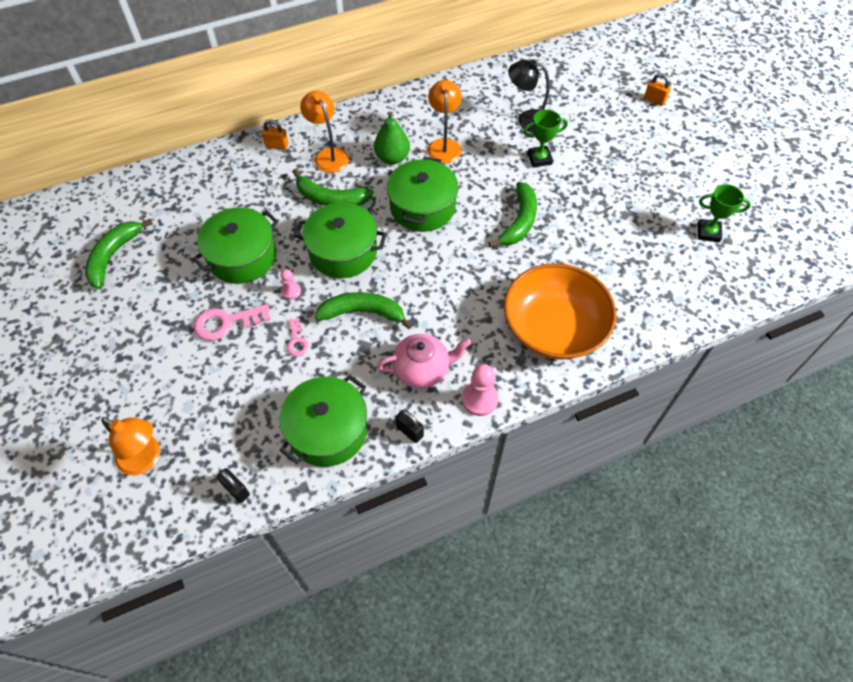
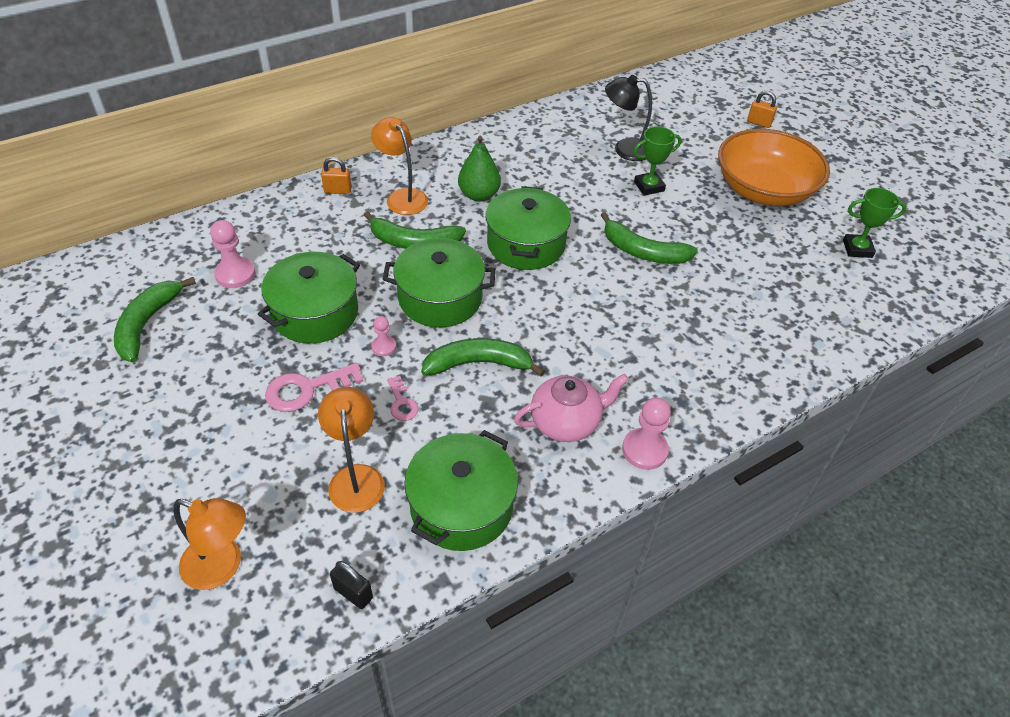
camera: 10 degrees left, 10 degrees down
black padlock [395,410,424,443] -> none
orange lamp [428,80,462,163] -> orange lamp moved to [318,387,385,513]
green banana [488,182,537,248] -> green banana turned 105 degrees clockwise [601,212,698,264]
orange bowl [504,263,616,360] -> orange bowl moved to [718,129,830,206]
none -> pink pawn [210,220,255,288]

